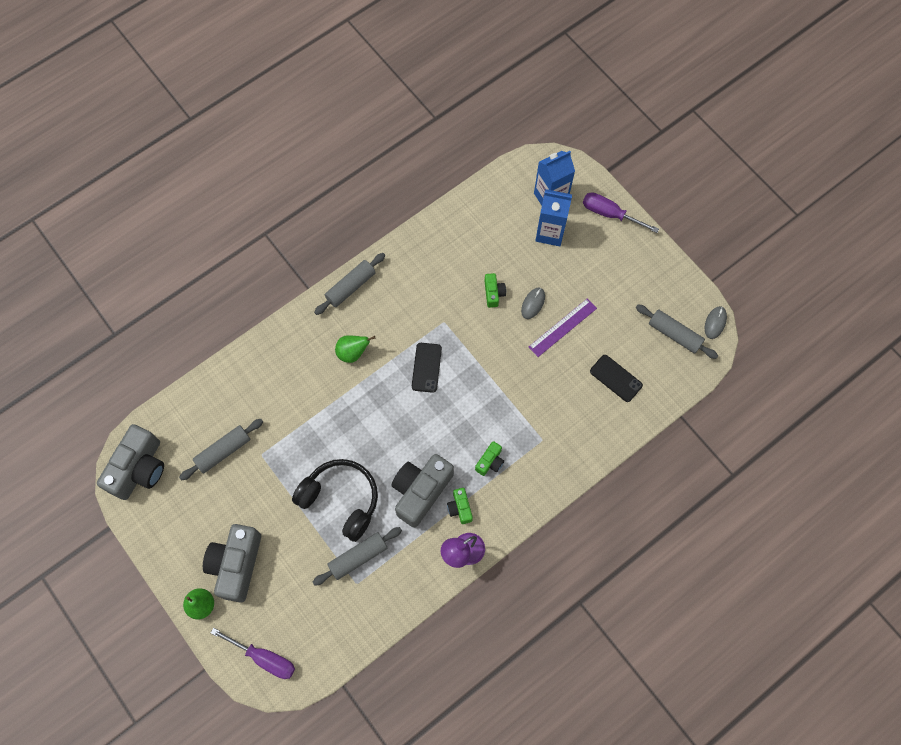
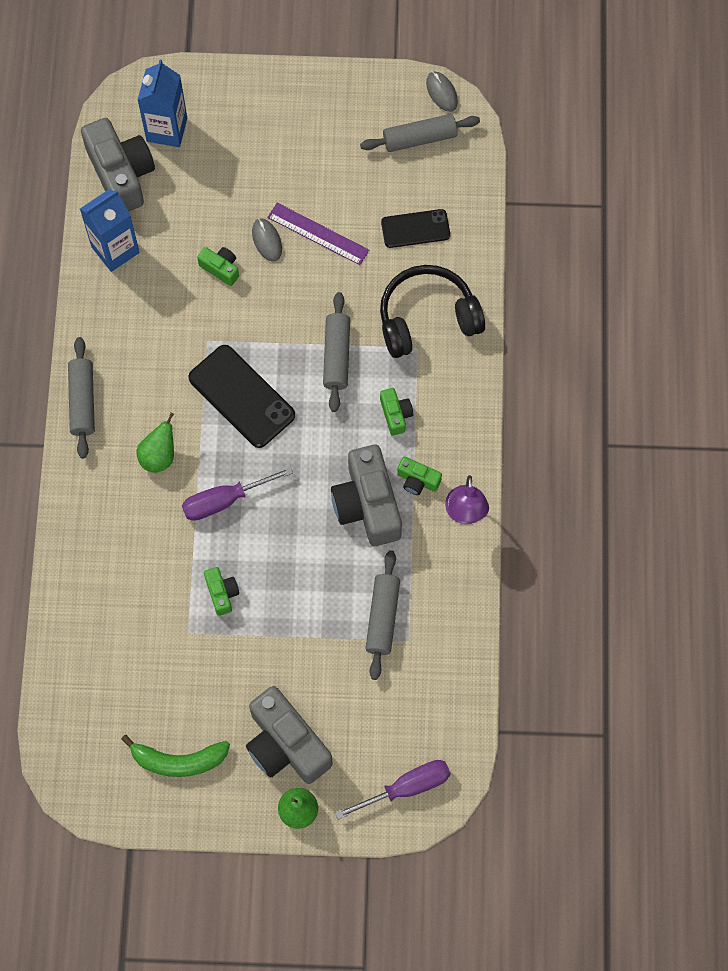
camera: 50 degrees left, 0 degrees up
grey camera [97,424,164,500] -> grey camera moved to [81,118,155,211]
grey rolling pin [179,419,263,480] -> grey rolling pin moved to [323,292,350,412]
black headphones [292,459,378,542] -> black headphones moved to [380,265,485,358]
black phone [412,343,442,393] -> black phone [188,345,295,448], size x1.59
purple ruler [529,298,597,357] -> purple ruler turned 60 degrees counterclockwise [267,203,369,265]
blue carton [535,189,572,246] -> blue carton moved to [80,189,140,272]
purple screwdriver [583,192,659,233] -> purple screwdriver moved to [182,467,293,521]
none -> green banana [121,735,230,777]
none -> green camera [204,567,239,616]

